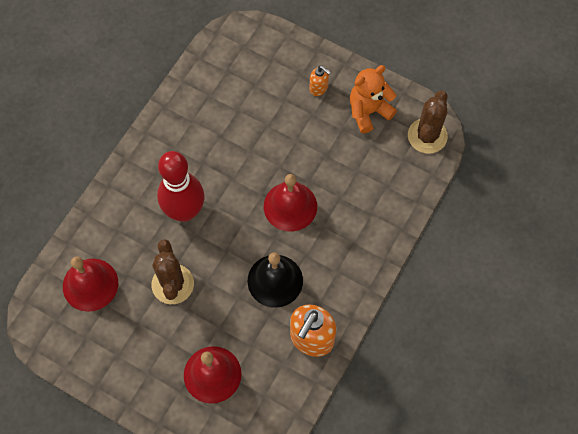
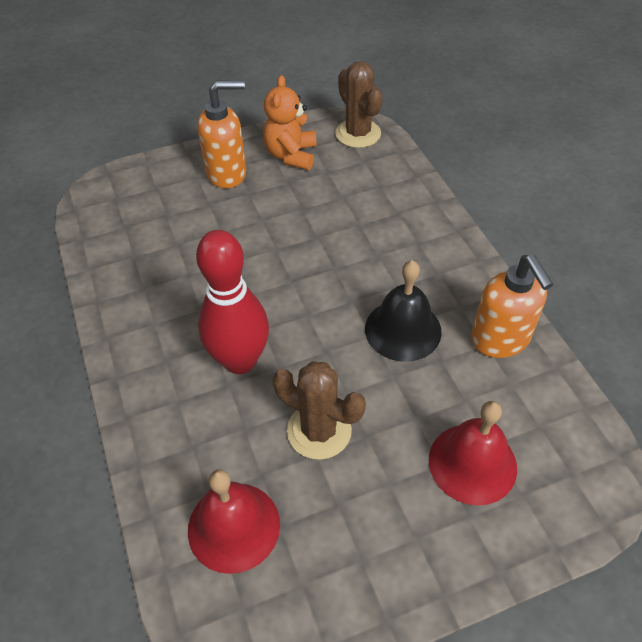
camera: 50 degrees left, 15 degrees down
red bell [264,174,317,231] -> none
orange soap dispenser [309,66,331,96] -> orange soap dispenser [197,80,246,188], size x1.93

